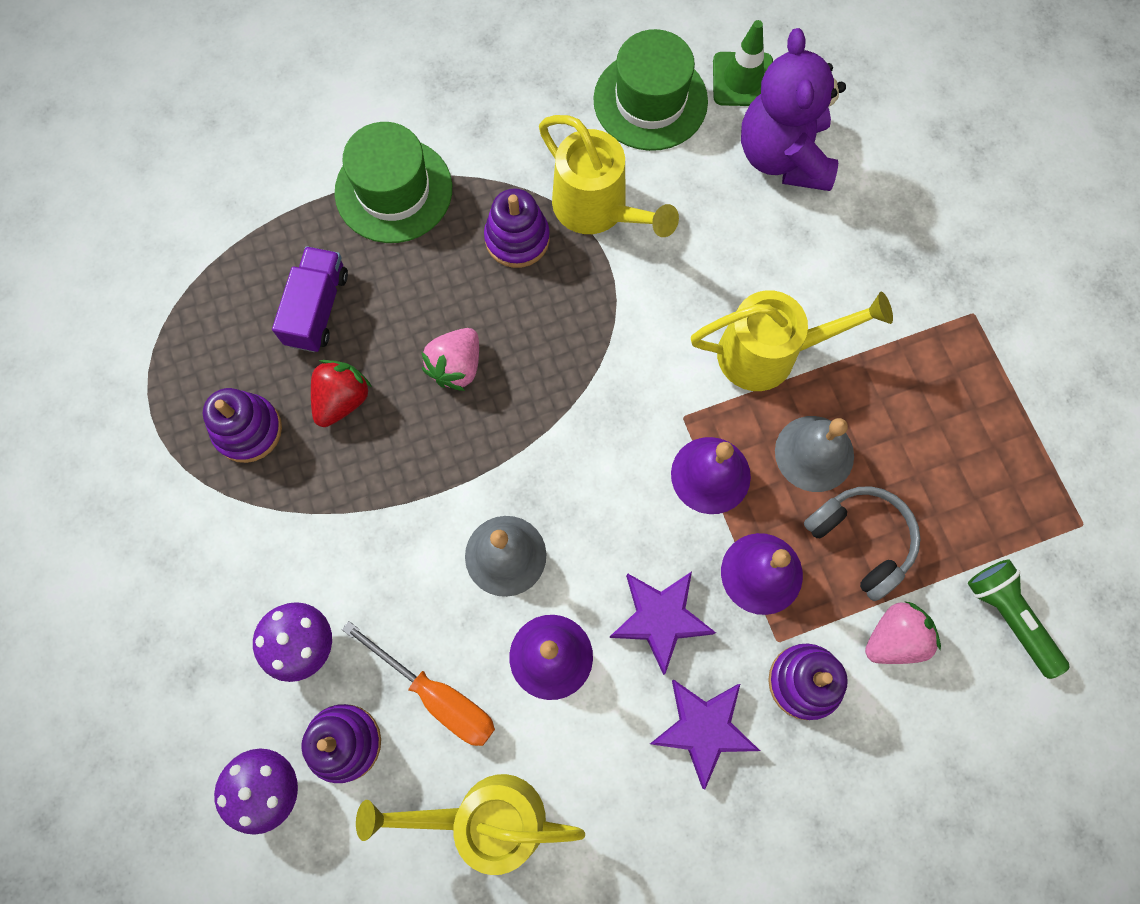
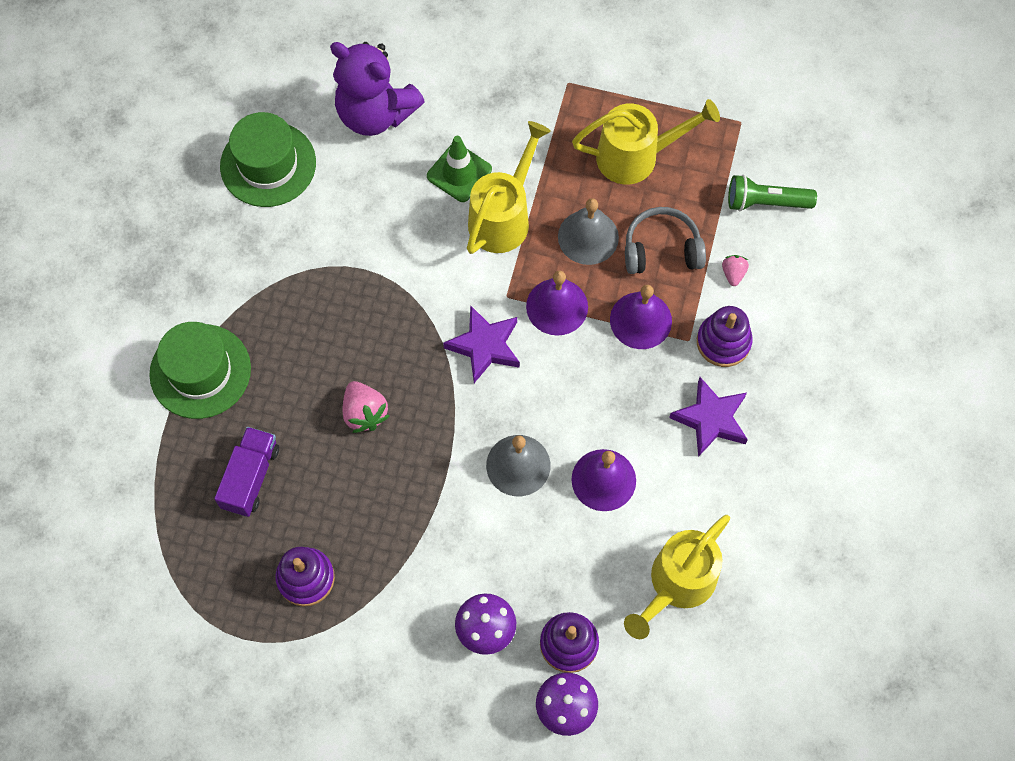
camera: 55 degrees left, 5 degrees down
purple truck [272,246,348,352] -> purple truck turned 60 degrees clockwise [214,427,279,517]
red strawberry [311,360,372,427] -> none
orange screwdriver [342,621,495,746] -> none
purple stacking toy [484,188,550,268] -> none
yellow watering can [539,115,679,237] -> yellow watering can moved to [572,99,720,185]
purple star [609,571,716,675] -> purple star moved to [443,305,520,383]
green traffic cone [713,20,773,106] -> green traffic cone moved to [427,136,492,202]
pink strawberry [865,602,941,664] -> pink strawberry [722,255,749,286], size x0.59

